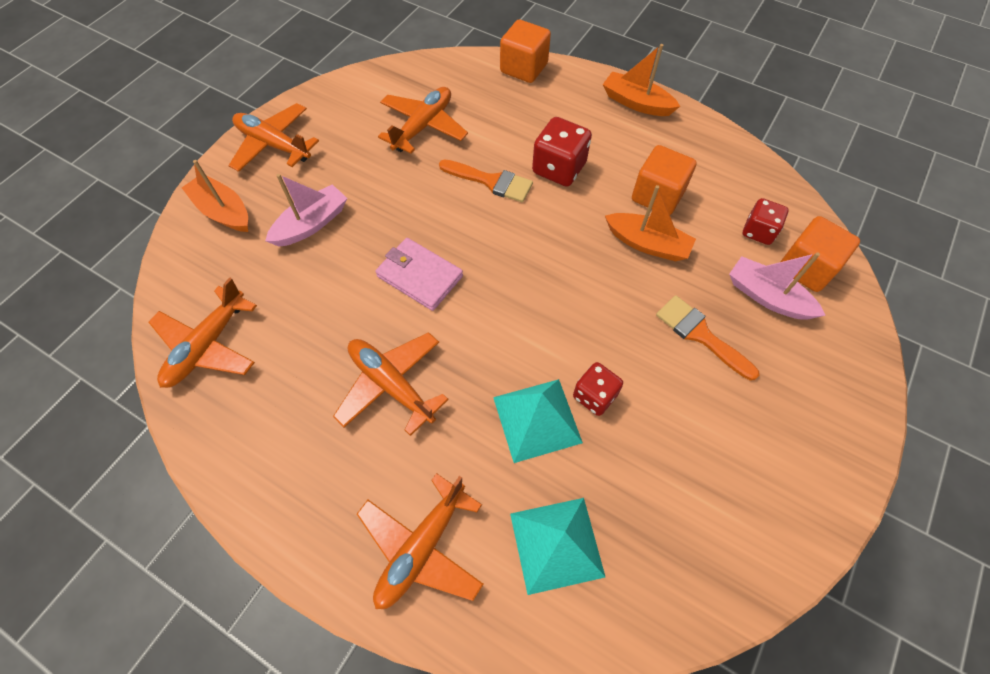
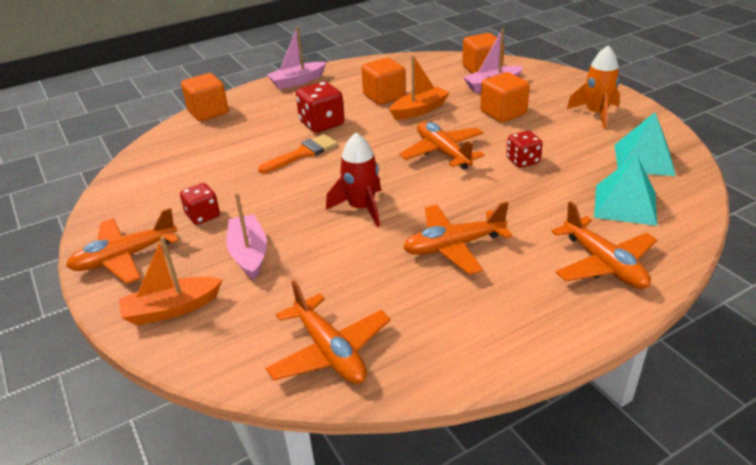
camera: 60 degrees left, 25 degrees down
pink wallet [375,238,463,311] -> red rocket [326,133,381,227]
orange plane [378,87,468,154] -> orange plane moved to [399,121,485,170]
turquoise pyramid [493,379,583,463] -> turquoise pyramid moved to [615,112,676,176]
orange boat [603,44,680,116] -> pink boat [267,27,327,89]
orange brush [656,295,759,381] -> orange cube [480,72,530,123]
red dice [743,198,789,245] -> red dice moved to [180,183,220,225]
none -> orange rocket [567,45,620,129]

